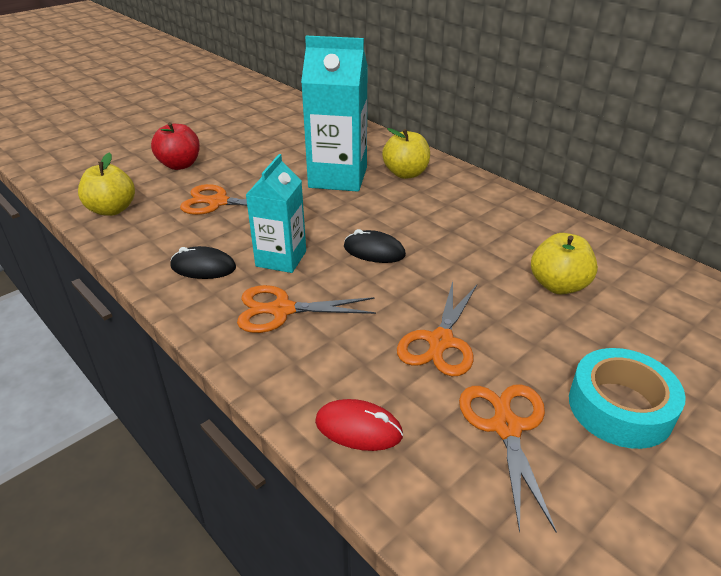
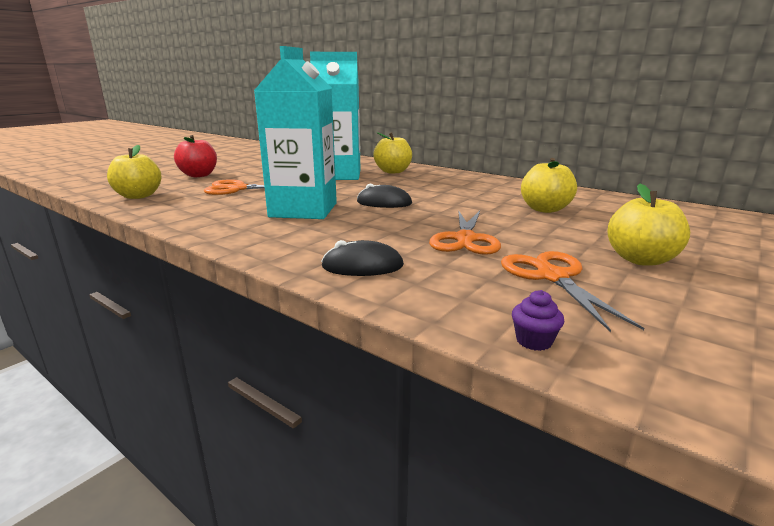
camera: 10 degrees left, 15 degrees down
black mouse [171,246,236,279] -> black mouse moved to [321,240,404,276]
orange scissors [237,285,376,333] -> none
turquoise carton [246,154,306,273] -> turquoise carton [254,46,337,219], size x1.57
red mouse [315,399,403,451] -> none
turquoise tape [569,348,686,449] -> yellow apple [607,184,690,266]
none -> purple cupcake [512,290,564,351]

